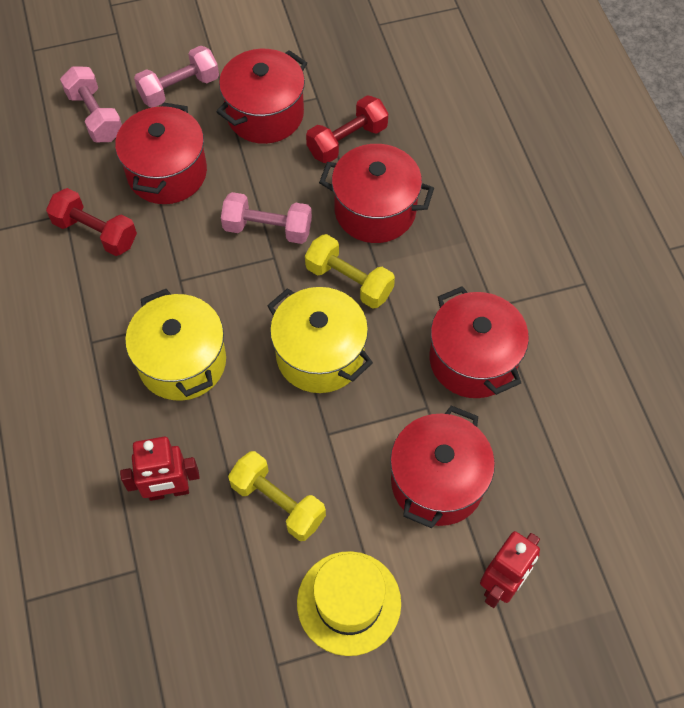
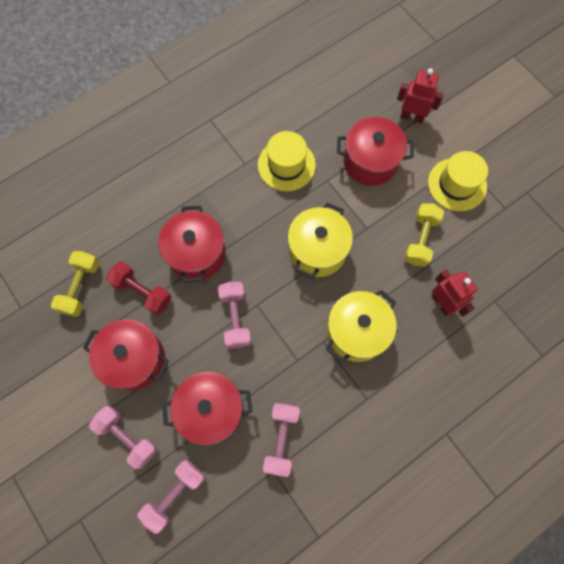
camera: 110 degrees left, 10 degrees up
red dumbbell [46,188,137,256] -> pink dumbbell [263,403,300,477]
yellow dumbbell [305,234,395,309] -> yellow dumbbell moved to [51,251,99,317]
red pot [430,286,529,398] -> yellow hat [258,131,316,191]

